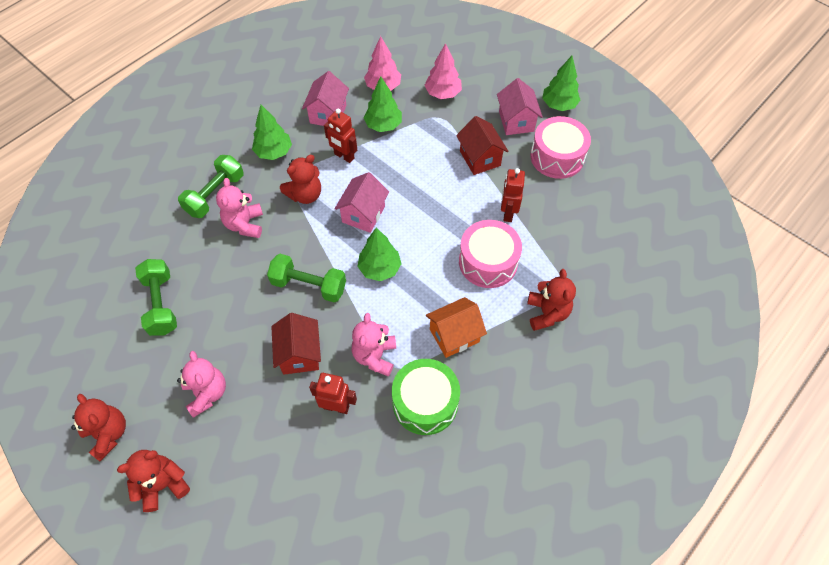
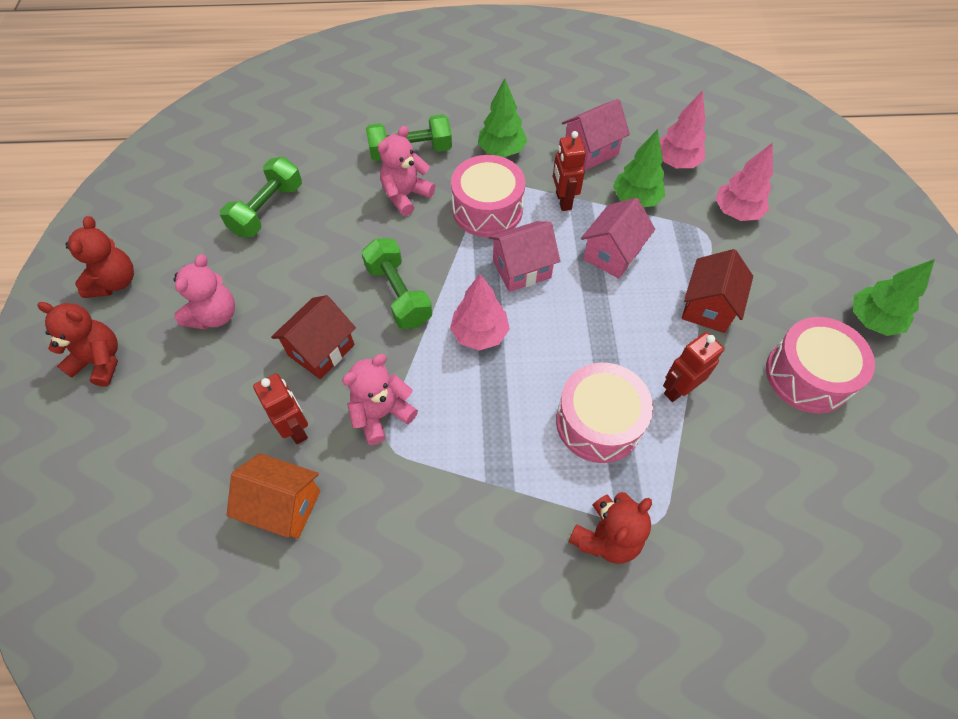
camera: 45 degrees right, 0 degrees up
red teddy bear [280,155,321,204] -> pink drum [451,155,525,237]
green tree [357,228,402,281] -> pink tree [450,274,510,351]
green drum [392,359,460,435] -> none
orange house [426,297,487,358] -> orange house moved to [227,453,320,539]
pink house [497,78,543,135] -> pink house moved to [581,198,655,279]

